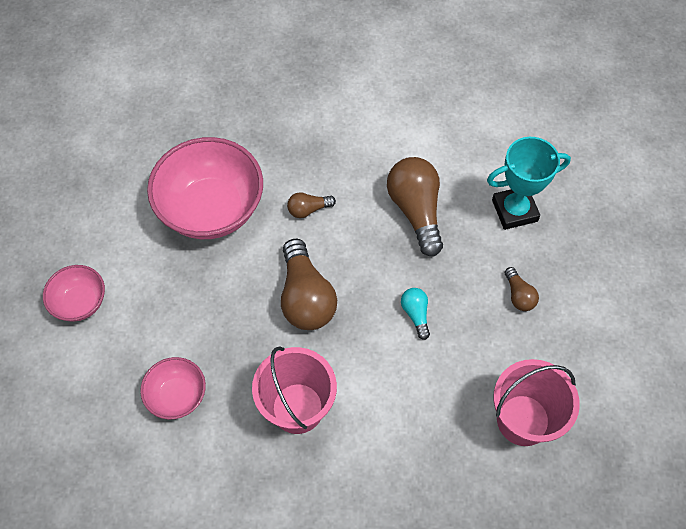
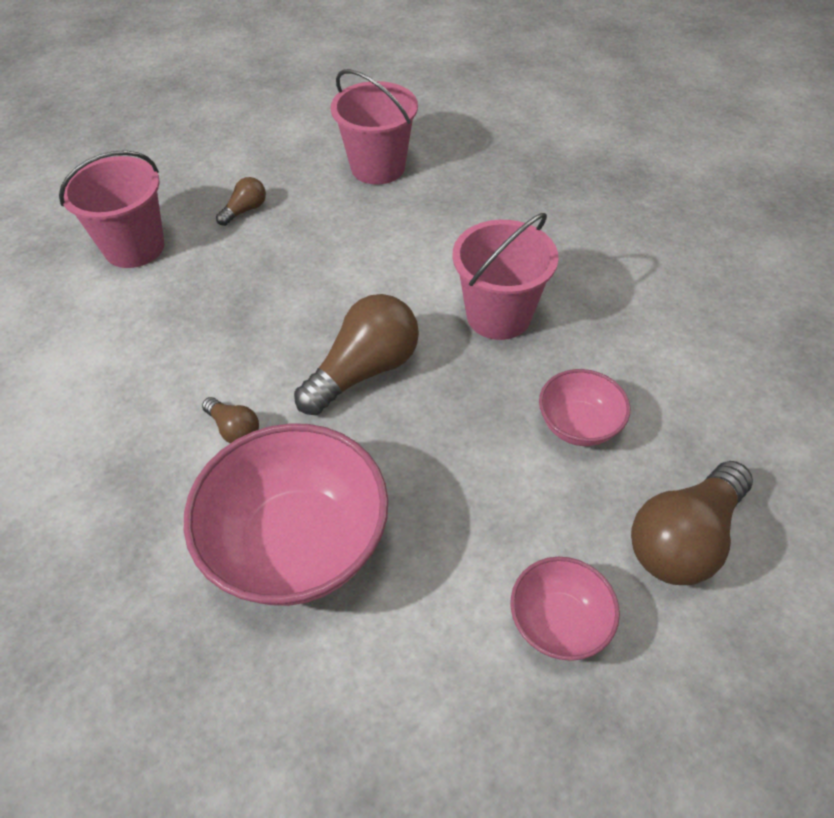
camera: 120 degrees left, 10 degrees down
brown light bulb [387,157,443,257] -> brown light bulb moved to [631,461,753,585]
turquoise light bulb [401,288,430,340] -> none
turquoise trophy [487,137,571,230] -> pink bucket [59,150,164,268]

